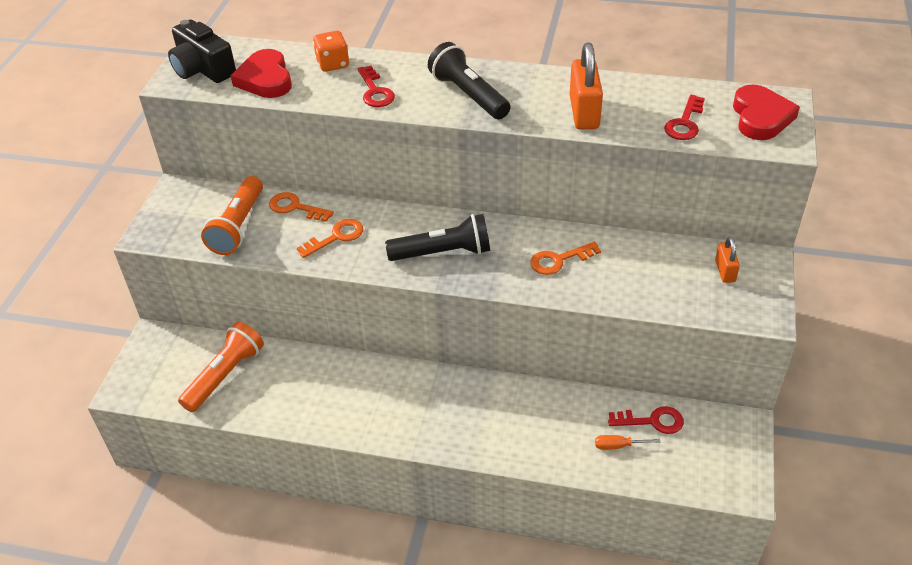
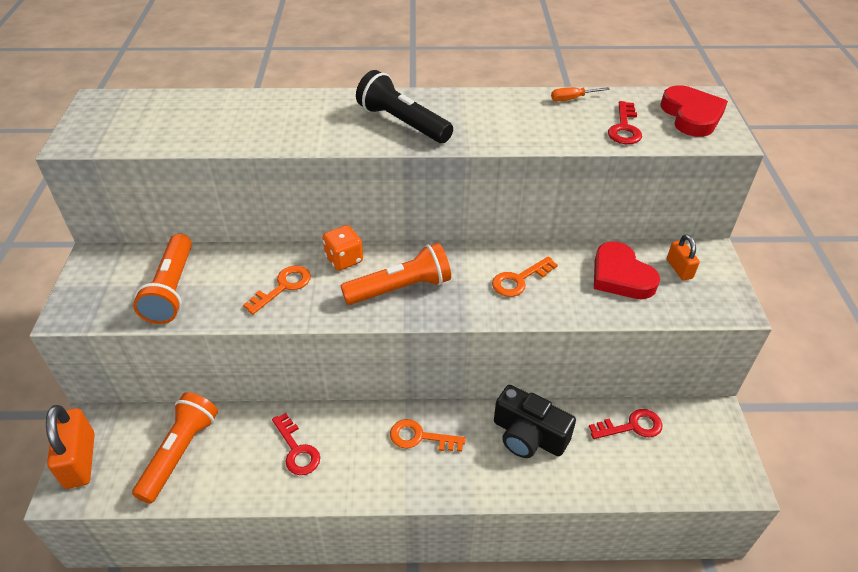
camera: 15 degrees left, 0 degrees up
black camera [168,20,236,83] -> black camera moved to [494,385,576,458]
red heart [230,49,292,98] -> red heart moved to [594,242,660,299]
orange key [269,192,334,222] -> orange key moved to [390,419,466,452]
orange dice [313,31,349,72] -> orange dice moved to [323,225,363,271]
red key [358,66,395,107] -> red key moved to [272,413,320,475]
black flashlight [385,214,490,261] -> orange flashlight [341,243,451,305]
orange padlock [570,42,603,130] -> orange padlock moved to [46,405,95,489]
orange screwdriver [595,435,661,450] -> orange screwdriver moved to [551,87,610,101]

